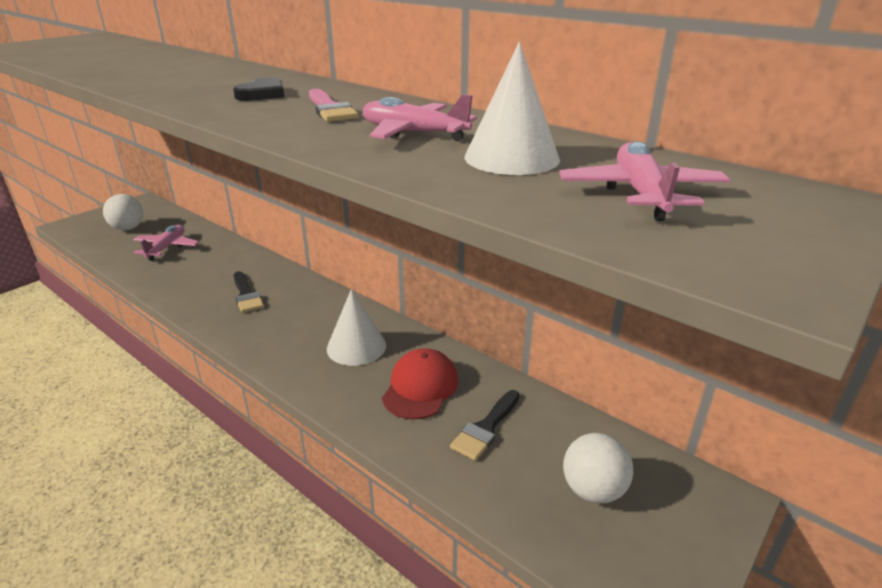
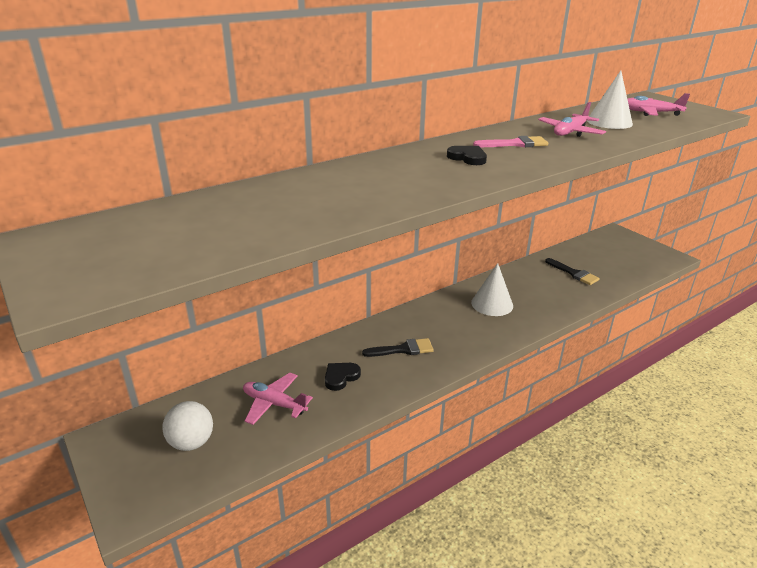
camera: 75 degrees left, 0 degrees up
red cap [382,348,458,419] -> none
white ball [563,433,633,503] -> none
none -> black heart [325,363,361,391]

